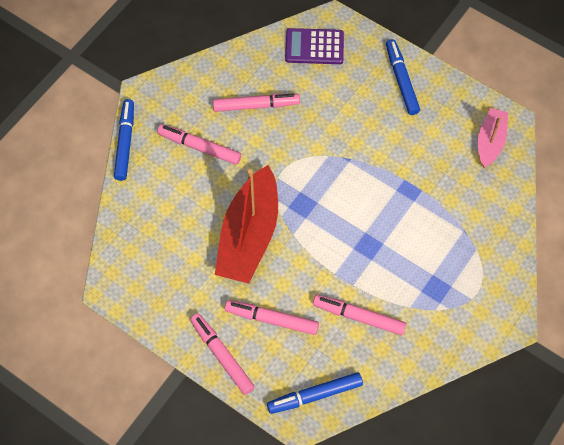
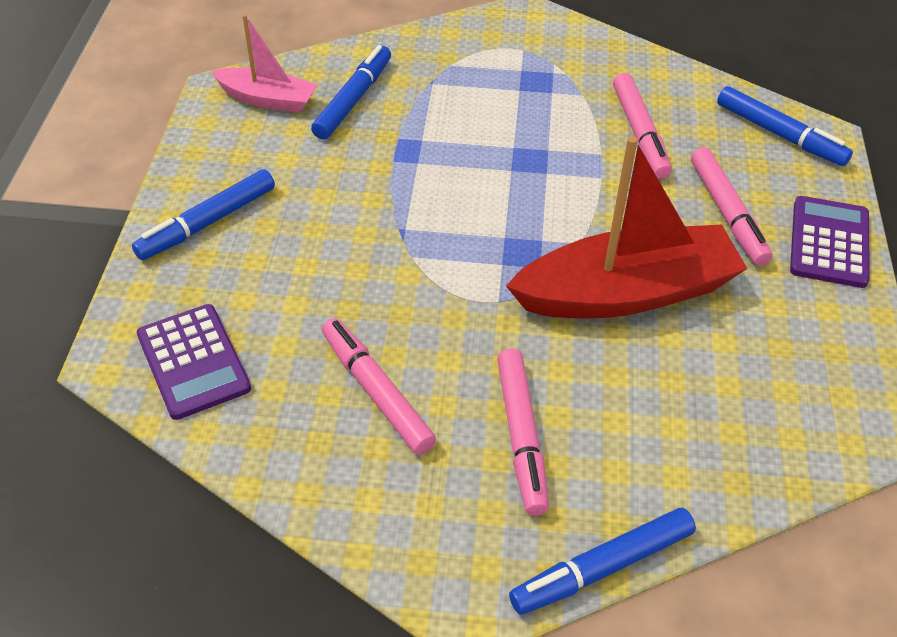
camera: 120 degrees left, 15 degrees down
pink marker [190,313,255,395] -> purple calculator [790,196,870,288]
pink boat [478,108,508,168] -> pink boat turned 150 degrees counterclockwise [211,14,317,113]
none -> blue marker [311,45,391,140]

